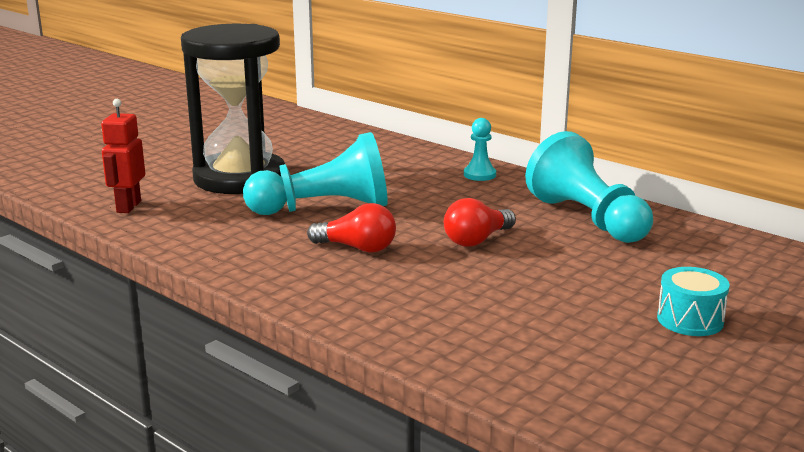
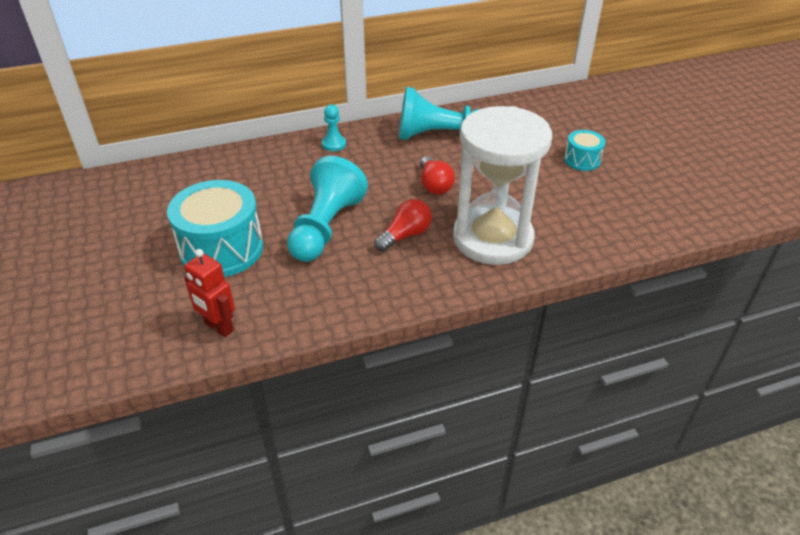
camera: 60 degrees left, 20 degrees up
black hourglass [181,24,285,194] -> turquoise drum [167,180,263,277]
none -> white hourglass [453,106,552,265]

